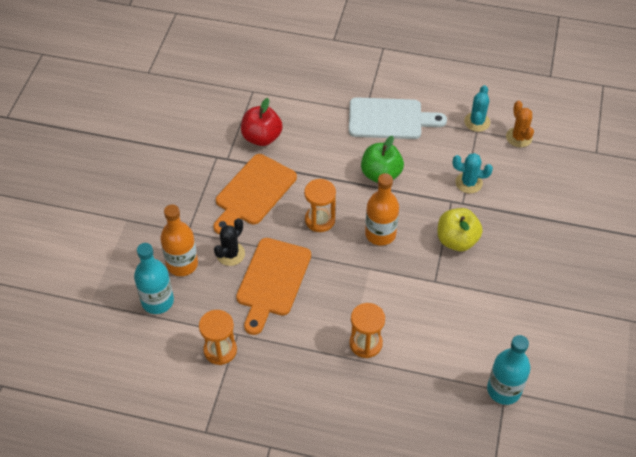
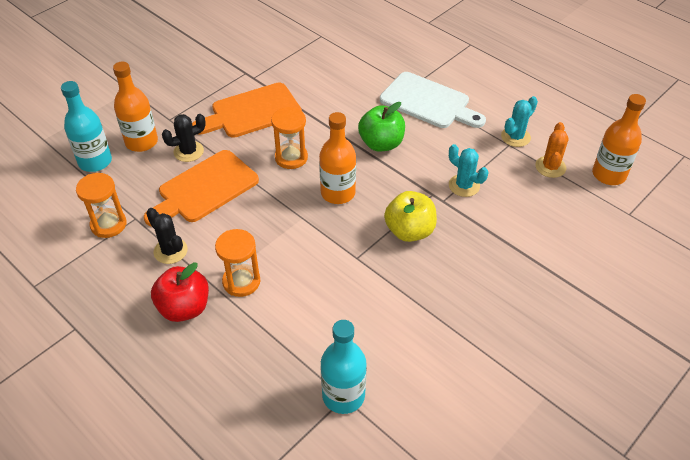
camera: 30 degrees right, 5 degrees down
red apple [241,98,282,146] -> red apple moved to [151,262,209,322]
none -> black cactus [146,208,188,264]
none -> orange bottle [592,94,646,185]

